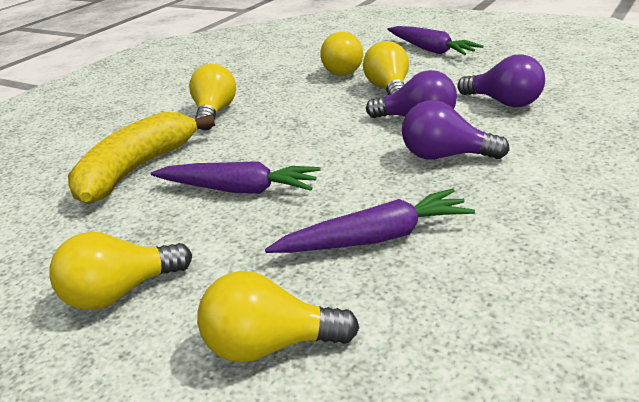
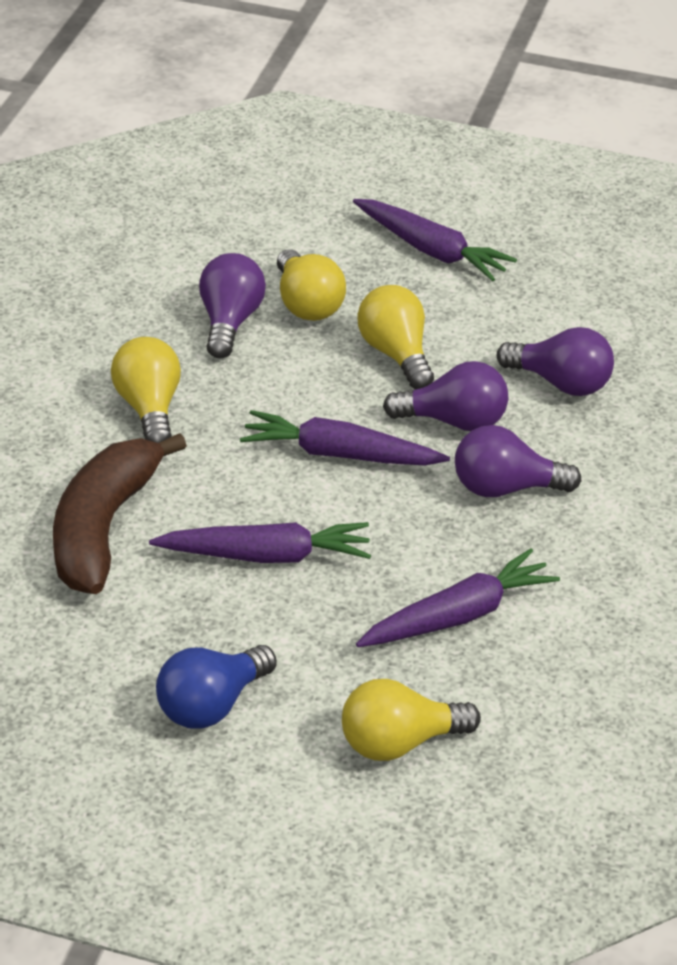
camera: 20 degrees left, 10 degrees up
yellow light bulb [49,232,192,310] -> blue light bulb [156,645,277,729]
yellow banana [68,112,215,204] -> brown banana [53,433,187,594]
none -> purple light bulb [199,253,266,358]
none -> purple carrot [240,410,450,465]

